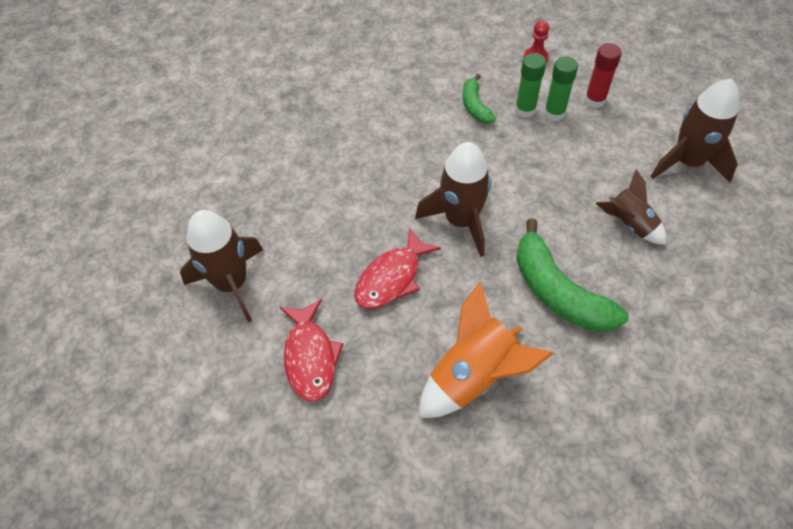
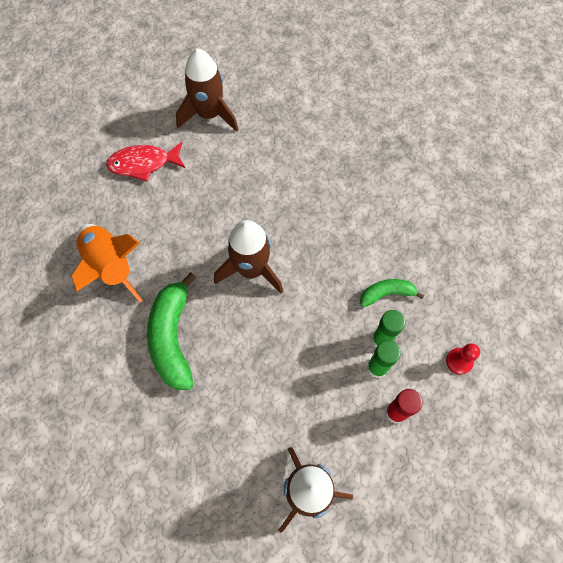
camera: 90 degrees right, 10 degrees up
red fish [354,227,441,309] -> none
green banana [516,219,629,332] -> green banana turned 60 degrees counterclockwise [147,272,196,390]
brown rocket [596,169,666,245] -> none

